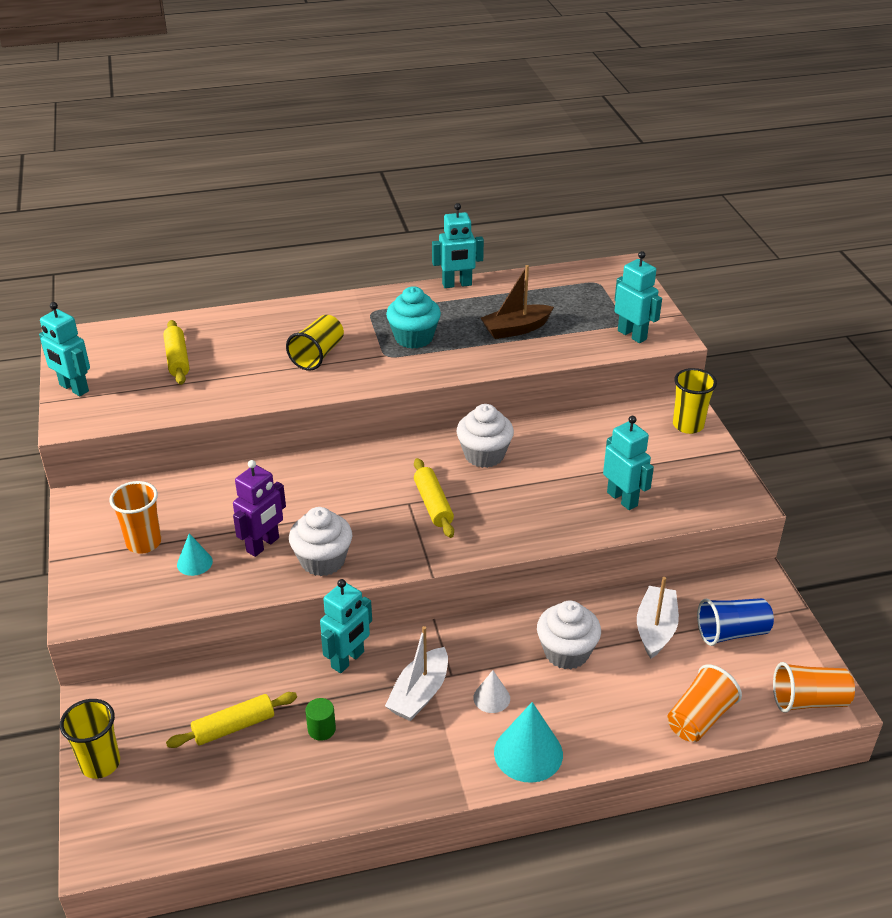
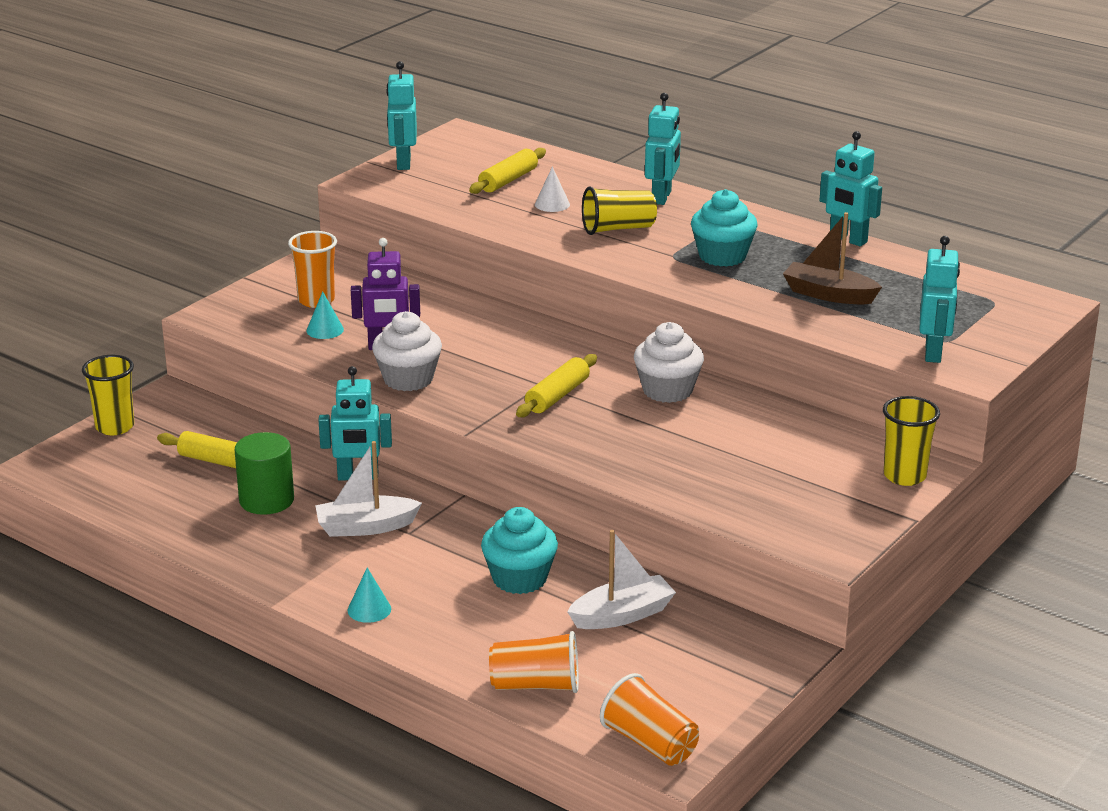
camera: 50 degrees right, 10 degrees down
green cylinder [305,698,336,741] -> green cylinder [235,432,294,515], size x1.84
white cone [473,670,510,713] -> white cone moved to [535,166,570,212]
turquoise cone [494,702,563,783] -> turquoise cone [347,568,391,623], size x0.56
white cupcake [537,600,601,670] -> turquoise cupcake [481,507,558,594]
turquoise robot [603,416,654,510] -> turquoise robot moved to [645,93,681,205]
blue cup [697,598,774,646] -> none

